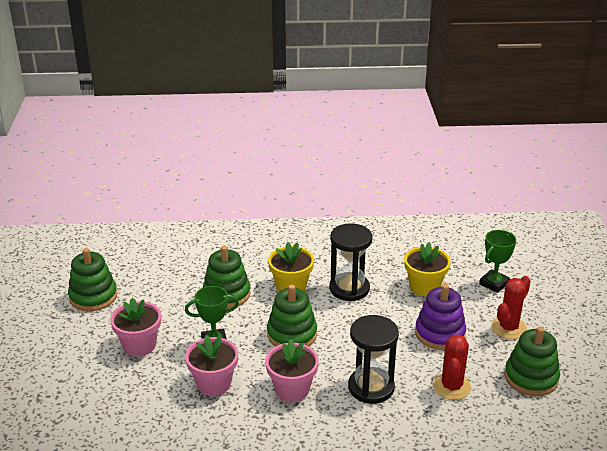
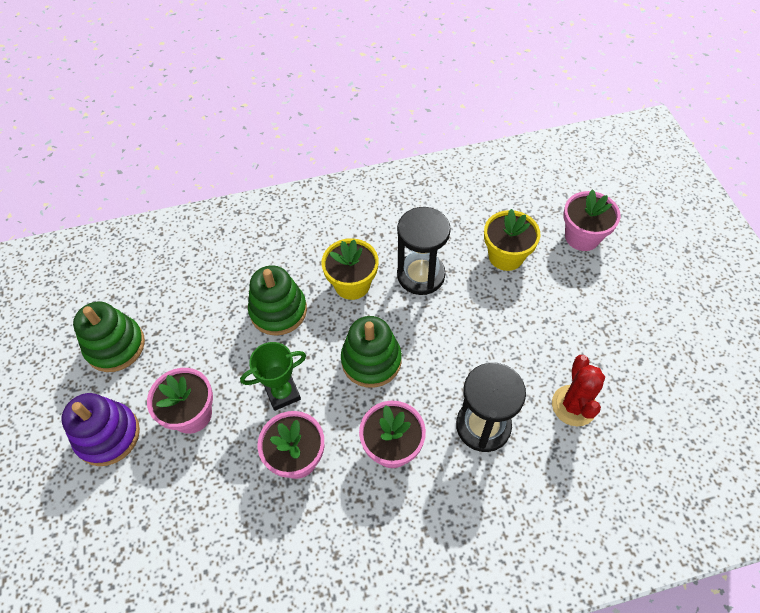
camera: 10 degrees left, 25 degrees up
purple stacking toy [415,284,466,350] -> purple stacking toy moved to [61,393,140,466]
green trophy [479,230,516,293] -> pink flower pot [563,189,621,251]
red cactus [491,276,531,339] -> none
green stacking toy [505,326,560,396] -> none

